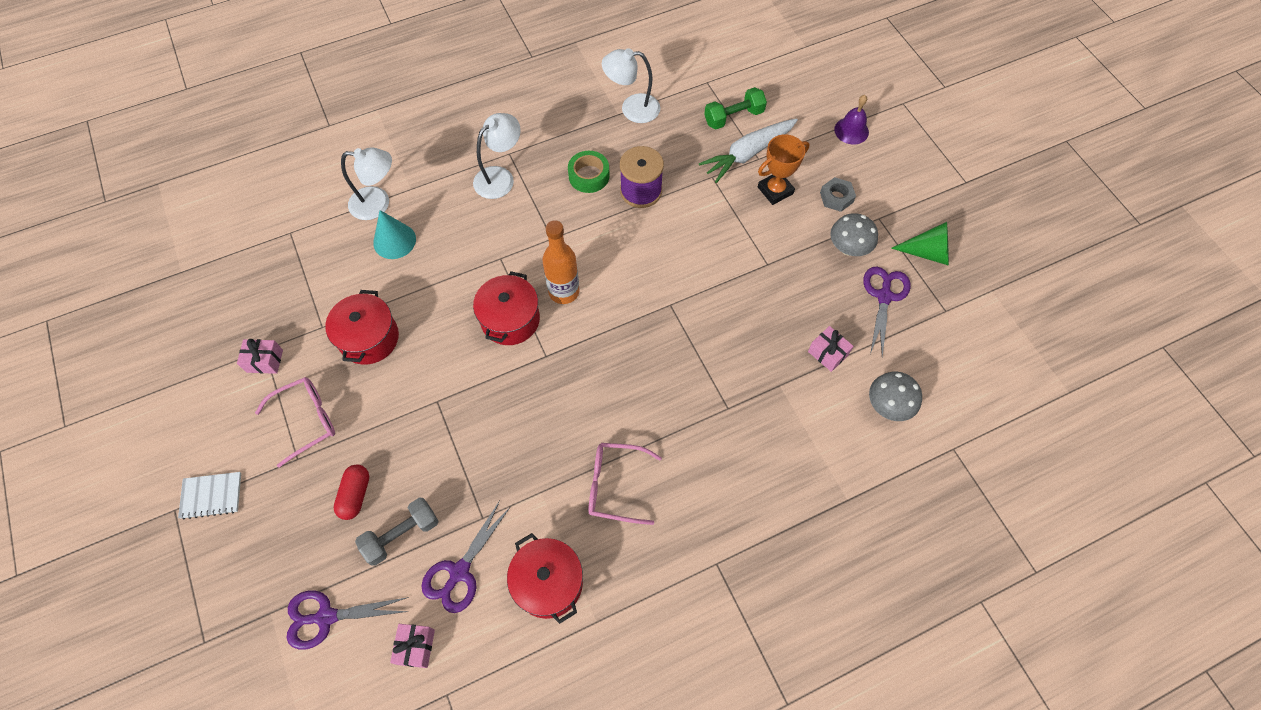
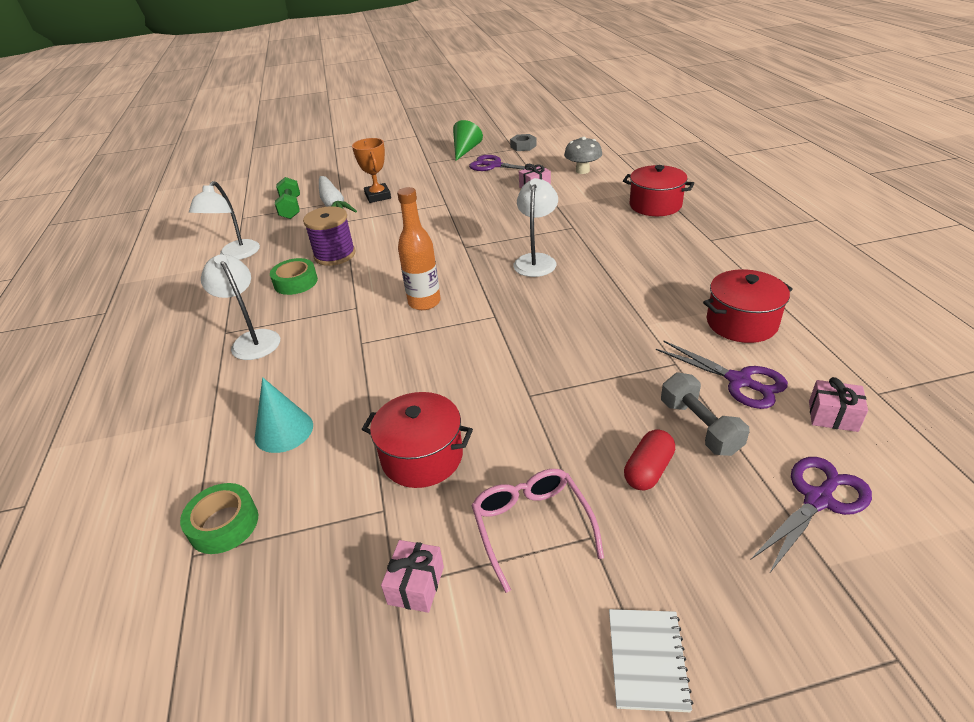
camera: 75 degrees left, 25 degrees down
purple scissors [287,591,409,650] -> purple scissors turned 135 degrees counterclockwise [751,457,872,574]
red capsule [334,464,369,520] -> red capsule turned 75 degrees counterclockwise [624,430,675,490]
white lamp [341,147,392,220] -> white lamp moved to [513,178,558,277]
red pot [473,271,540,345] -> red pot moved to [623,165,694,216]
pink glasses [588,443,662,525] -> none
grey nut [820,177,856,212] -> grey nut moved to [510,134,537,151]
grey mushroom [830,213,878,256] -> none
purple bell [834,95,869,145] -> none
none -> green tape [180,483,258,554]

